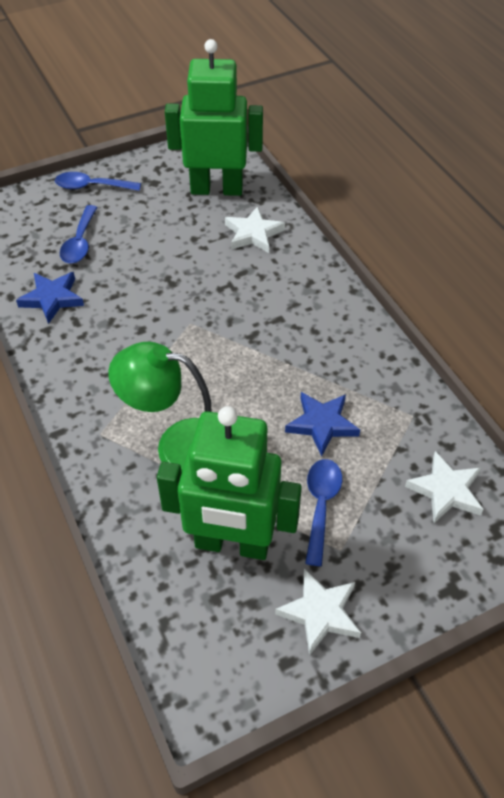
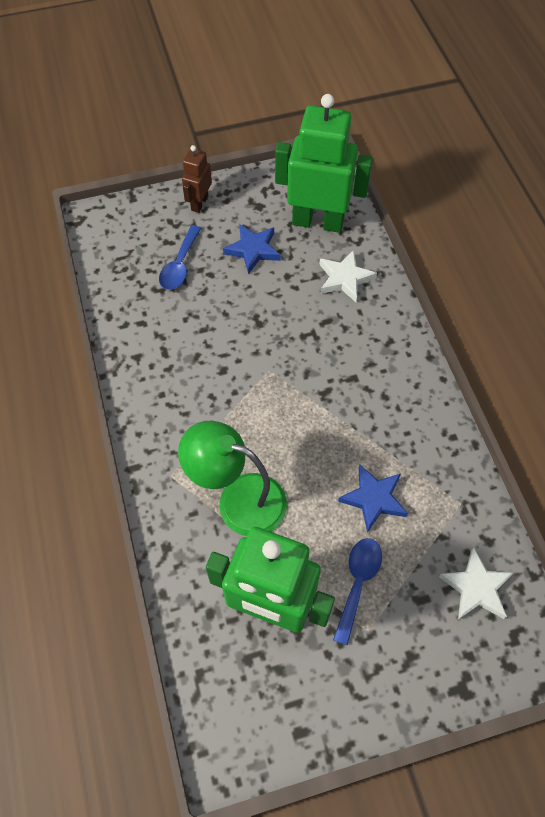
camera: 10 degrees right, 10 degrees up
blue star [16,272,84,324] -> blue star moved to [223,224,281,274]
blue spoon [55,172,141,191] -> brown robot [182,145,212,213]
white star [275,568,361,656] -> none

